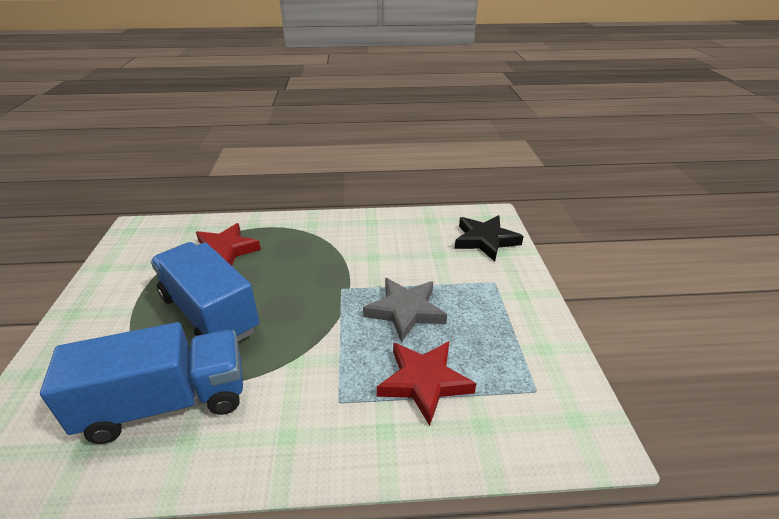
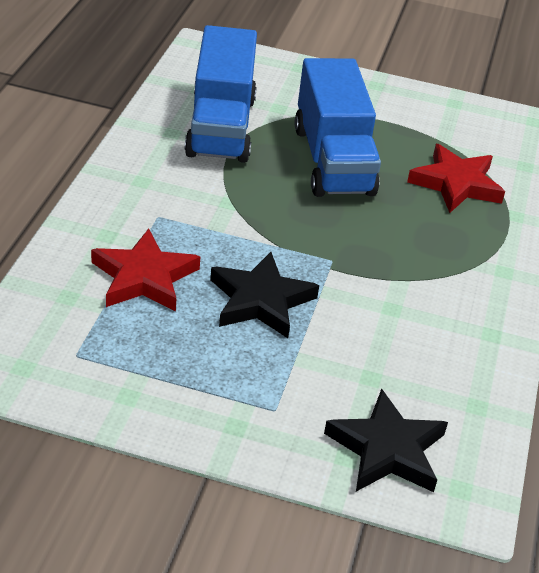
camera: 105 degrees right, 5 degrees up
blue truck [151,242,260,342] -> blue truck turned 105 degrees clockwise [295,58,381,197]
grey star [363,278,447,343] -> black star [210,252,319,338]

